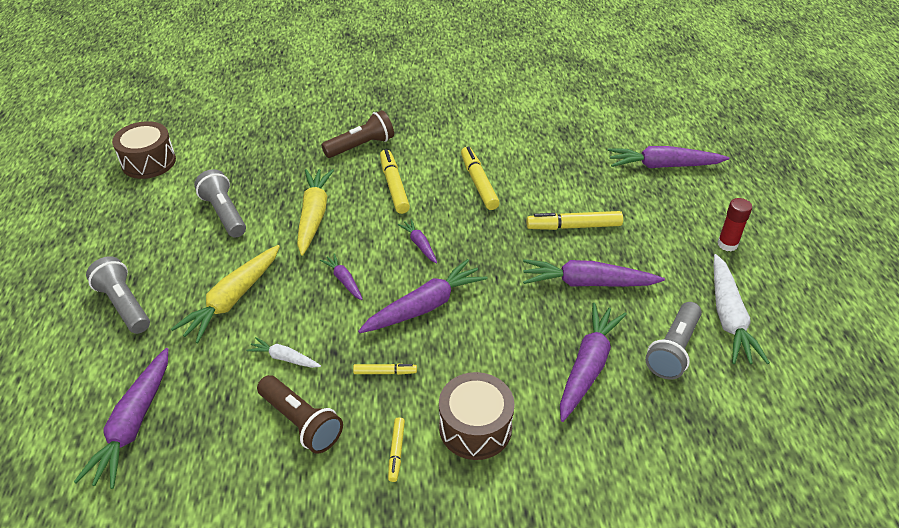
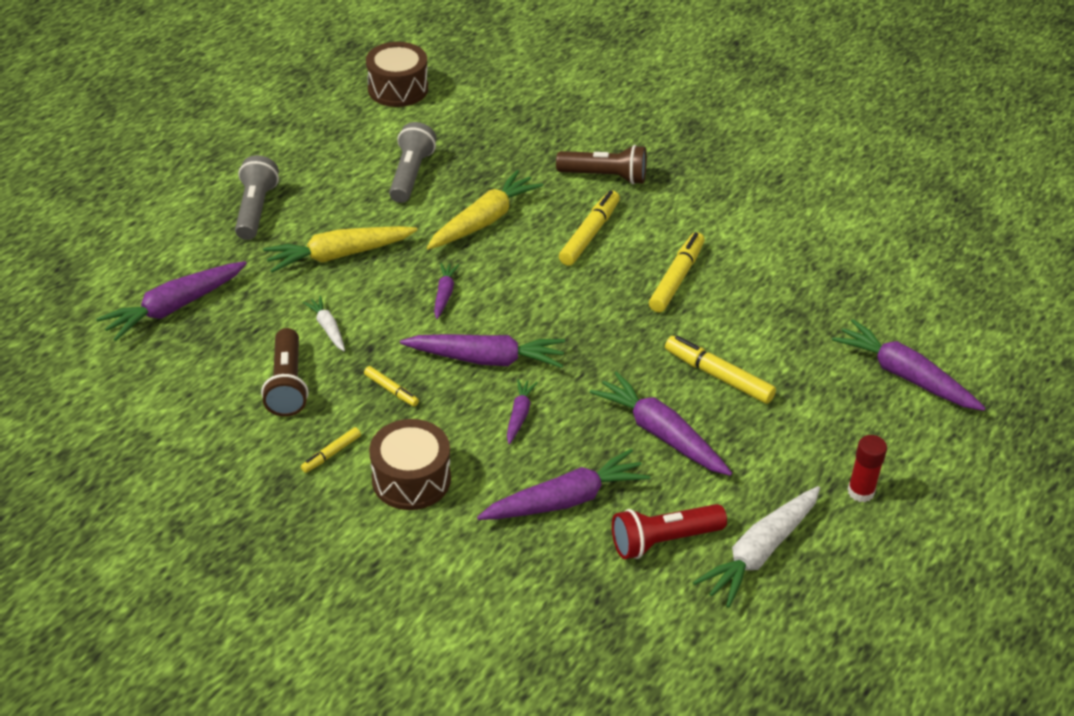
camera: 40 degrees right, 0 degrees up
purple carrot [398,219,437,263] -> purple carrot moved to [507,379,538,444]
grey flashlight [645,302,702,380] -> red flashlight [612,504,727,559]

